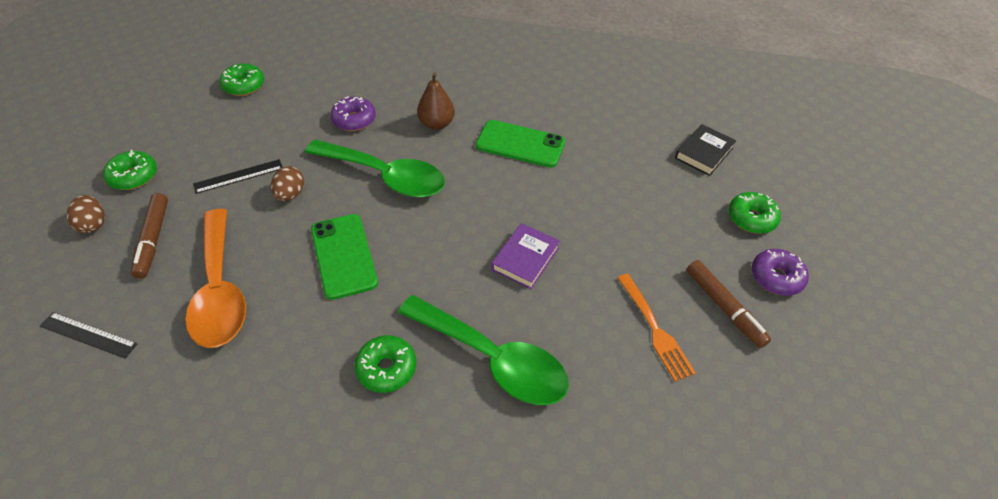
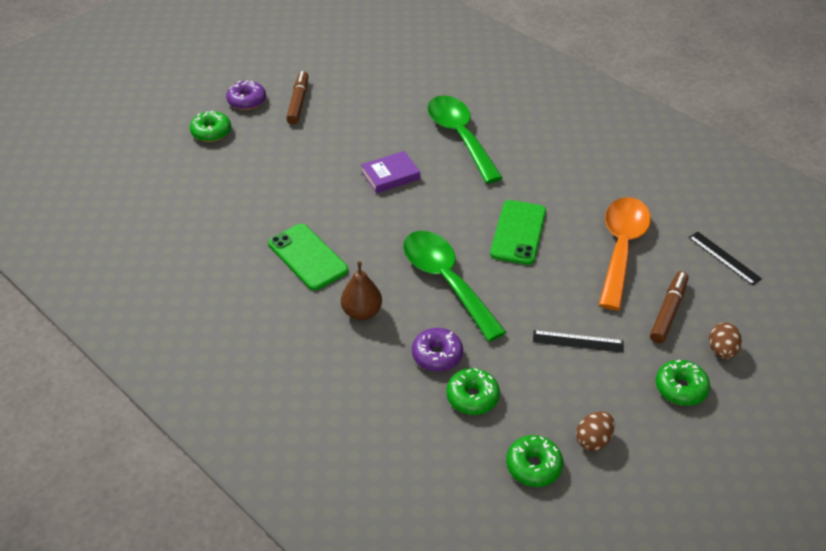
camera: 145 degrees left, 5 degrees down
brown egg [271,166,304,201] -> brown egg moved to [576,411,614,451]
green donut [354,335,416,393] -> green donut moved to [446,368,500,415]
orange fork [617,274,696,381] -> none
black book [675,124,736,176] -> none

